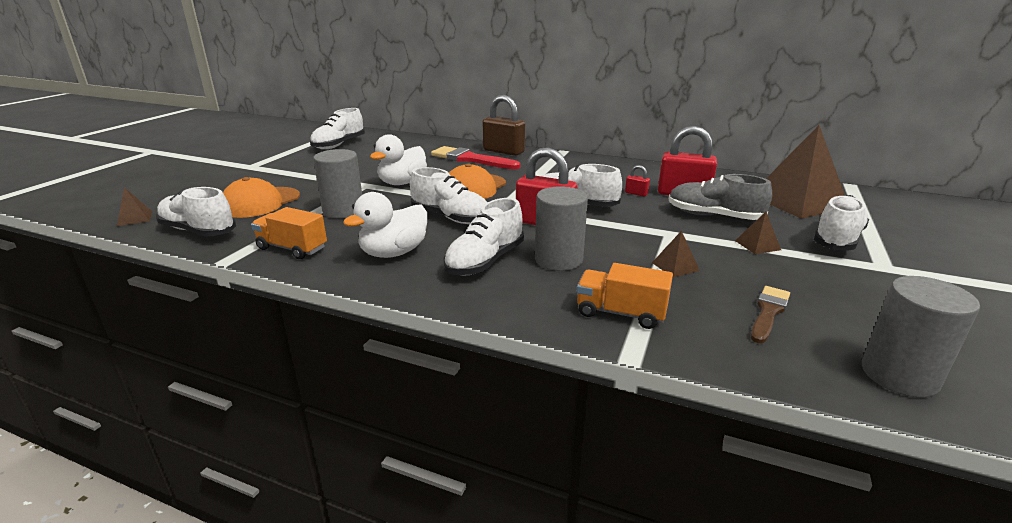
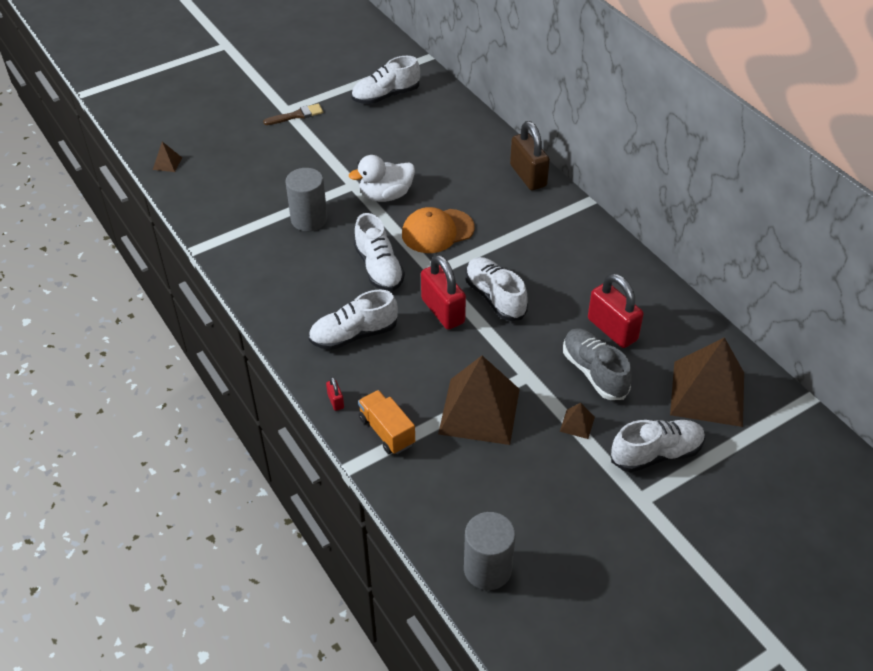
camera: 35 degrees right, 20 degrees up
white shoe [156,187,236,237] -> none
orange cap [223,177,300,218] -> none
orange truck [251,207,327,259] -> none
white duck [343,192,427,258] -> none
red brush [431,146,521,169] -> none
grey cylinder [535,186,588,271] -> none
red padlock [625,165,650,197] -> red padlock moved to [326,377,344,411]
brown pyramid [652,231,700,278] -> brown pyramid [438,356,520,445], size x2.47
brown brush [751,286,790,343] -> brown brush moved to [263,103,323,125]

